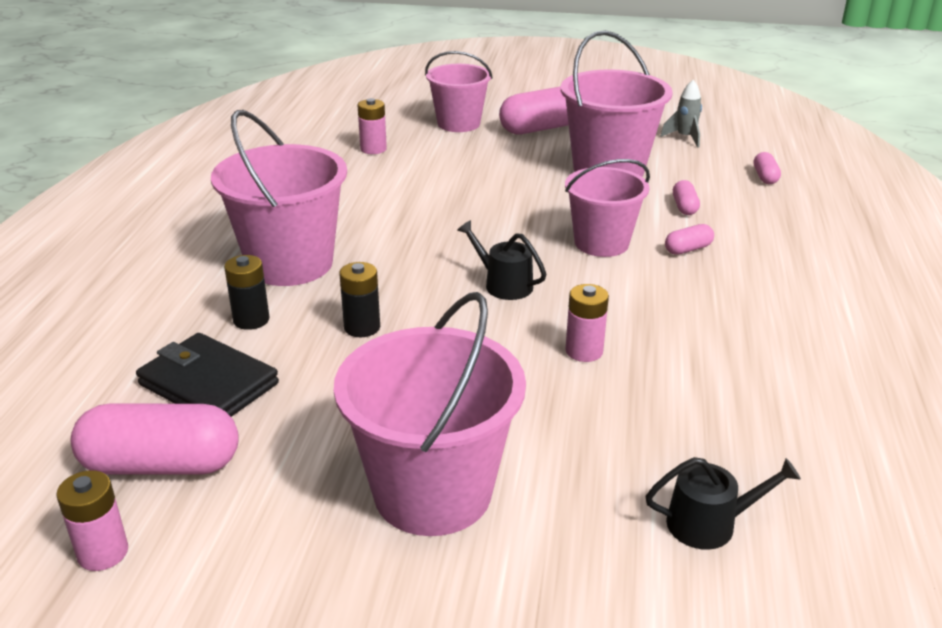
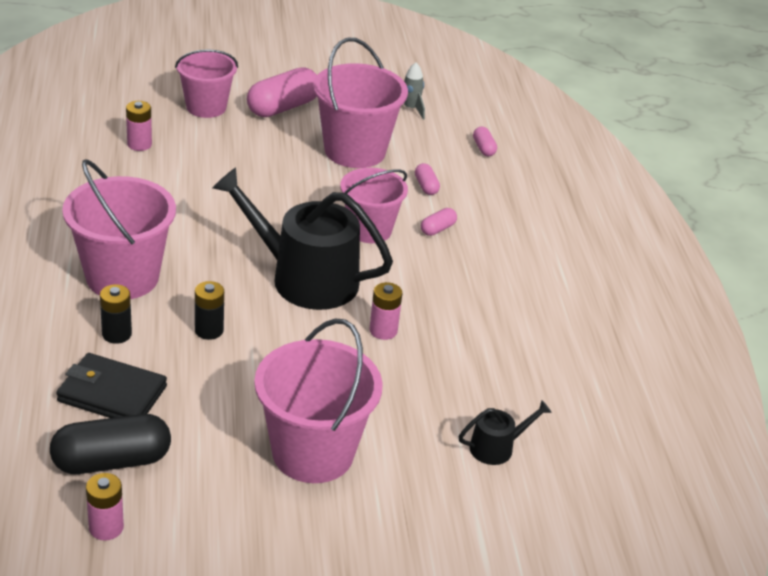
camera: 20 degrees left, 5 degrees up
pink capsule [71,404,239,475] -> black capsule [50,414,171,474]
black watering can [457,220,546,300] -> black watering can [212,167,393,310], size x2.24

